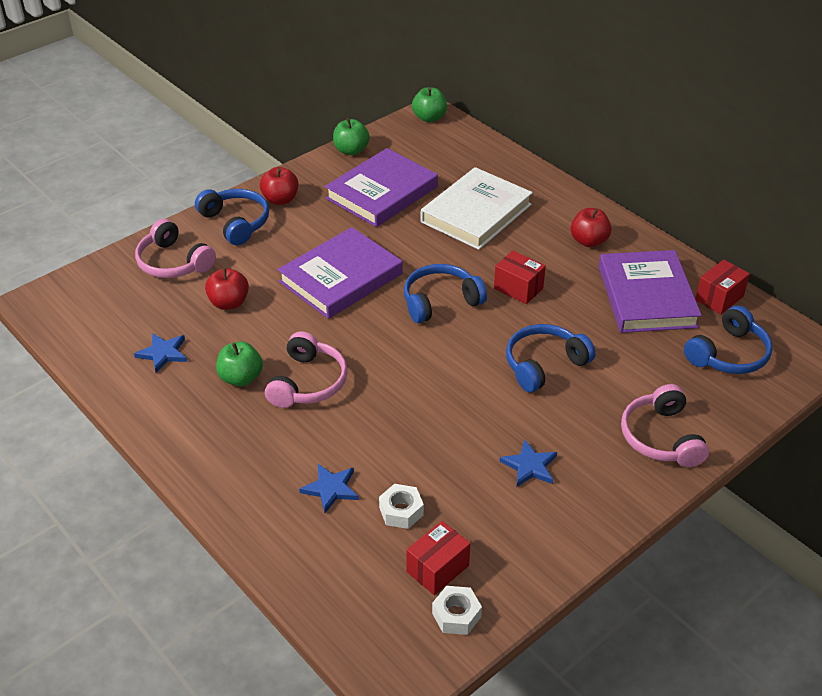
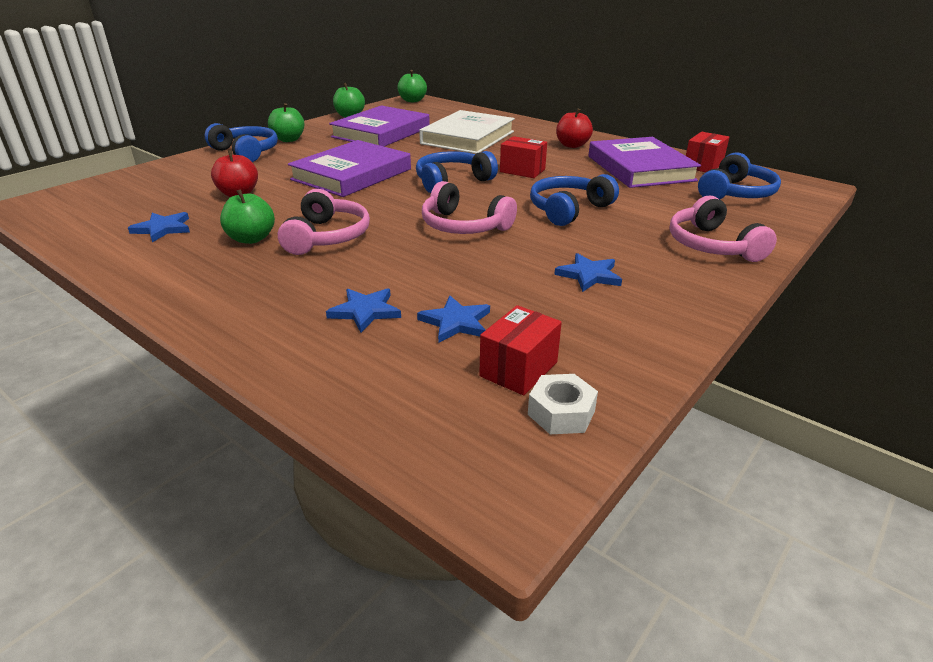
camera: 10 degrees left, 10 degrees down
pink headphones [135,219,216,278] -> pink headphones moved to [422,181,517,234]
red apple [260,167,298,205] -> green apple [268,103,304,142]
white nut [379,484,424,529] -> blue star [417,296,490,343]

